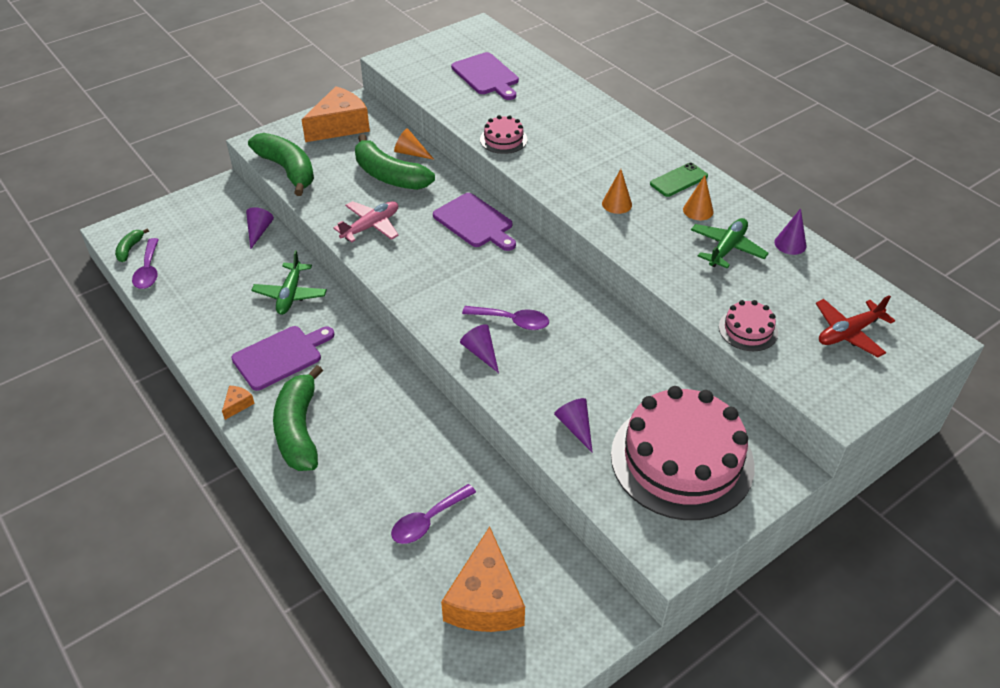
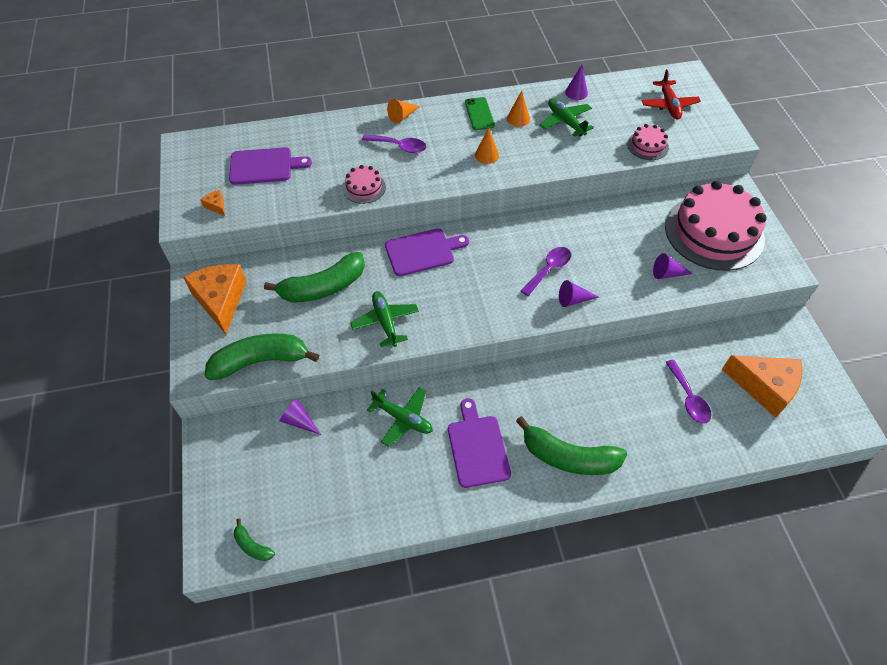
camera: 65 degrees left, 10 degrees up
purple spoon [132,238,159,289] -> purple spoon moved to [362,134,426,153]
orange cheese [222,386,255,420] -> orange cheese moved to [200,190,225,216]
pink plane [333,201,399,242] -> green plane [350,291,419,347]
orange cone [394,128,435,160] -> orange cone moved to [387,99,420,124]

